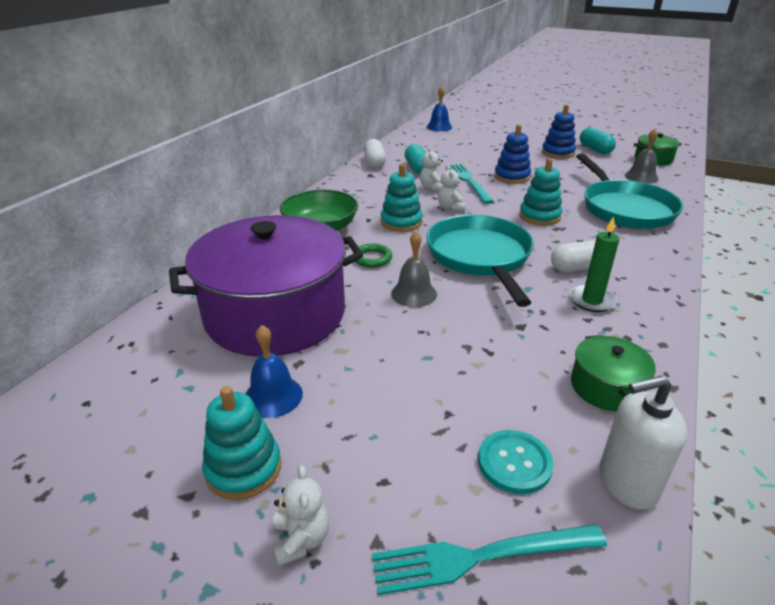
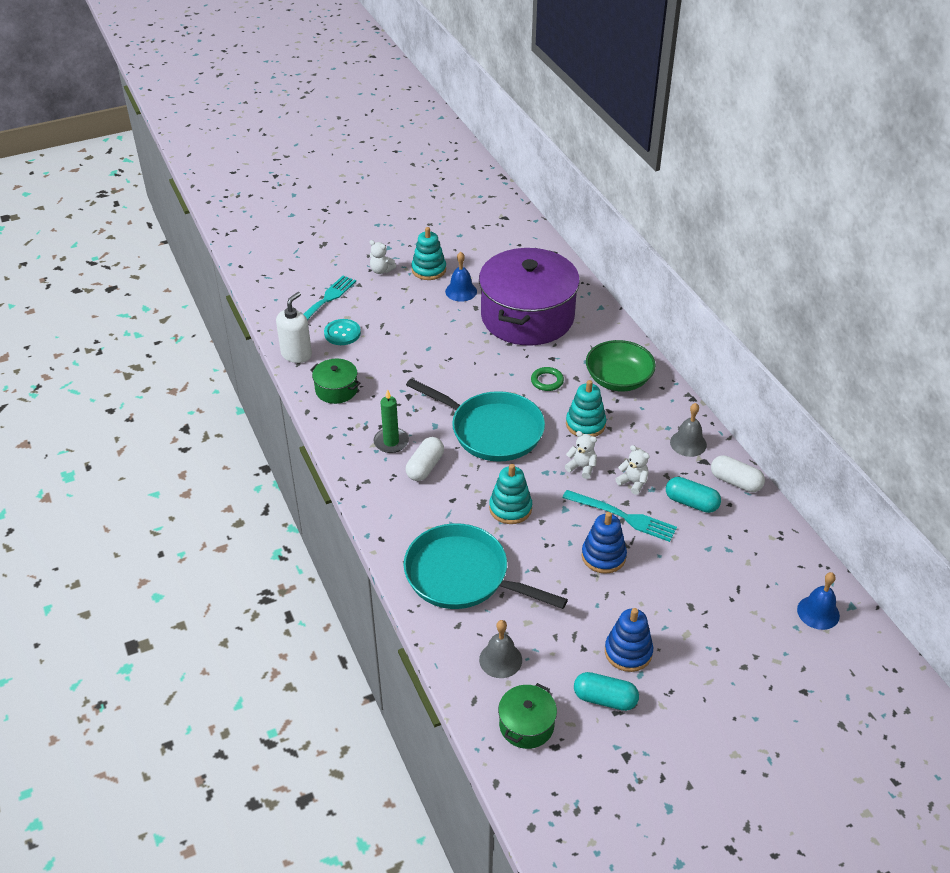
camera: 130 degrees right, 10 degrees up
grey bell [391,231,437,307] -> grey bell moved to [670,403,707,457]

